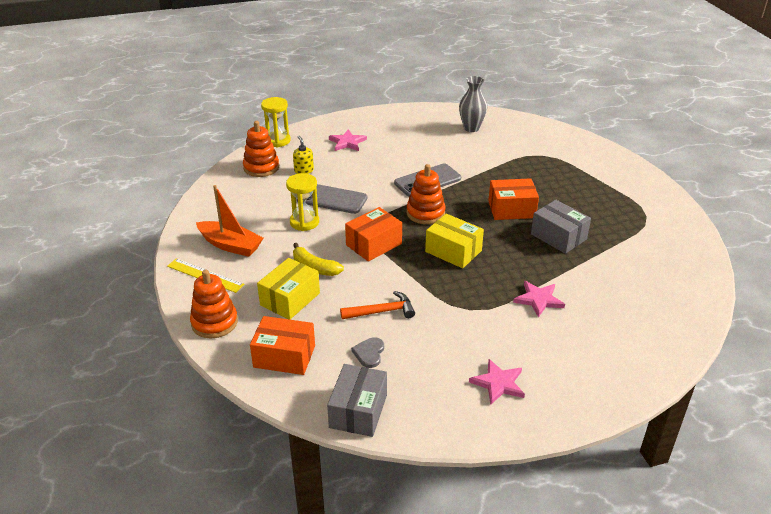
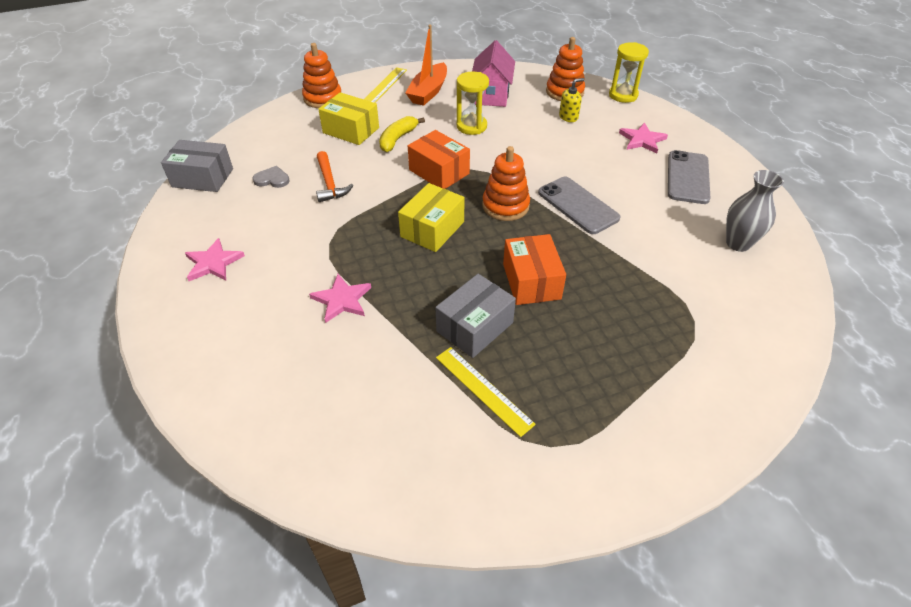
camera: 85 degrees right, 10 degrees up
orange box [250,316,315,375] -> none
grey phone [297,184,367,214] -> grey phone moved to [668,150,710,204]
none -> yellow ruler [436,347,536,437]
none -> pink house [472,40,515,107]

